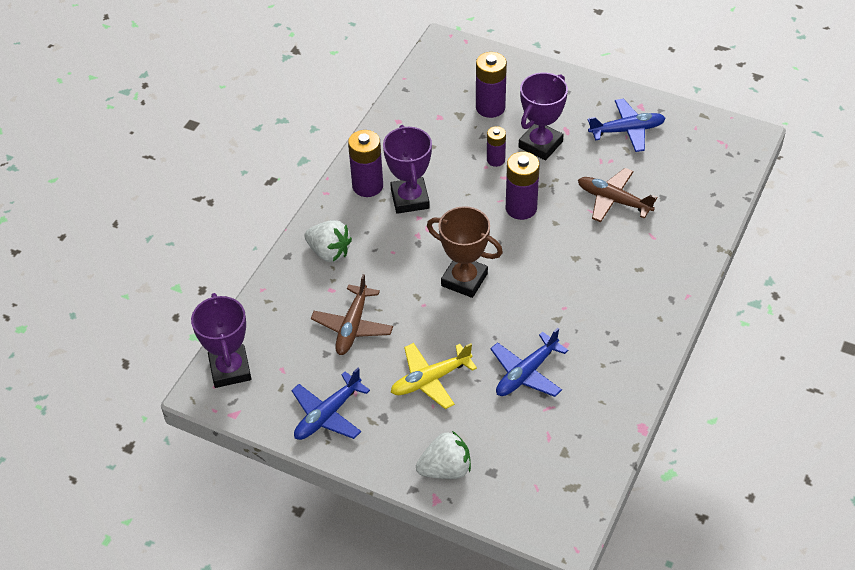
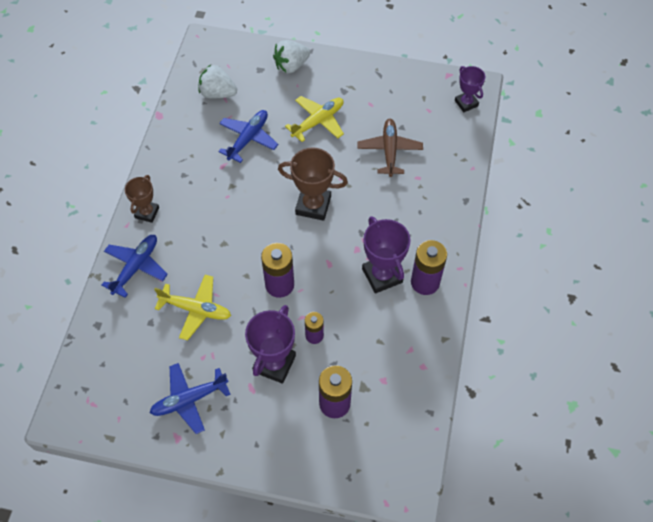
camera: 165 degrees right, 10 degrees up
purple trophy [191,293,252,388] -> purple trophy [455,66,485,112], size x0.63
blue plane [291,368,370,440] -> blue plane moved to [101,235,168,298]
white strawberry [304,220,352,262] -> white strawberry moved to [199,65,237,98]
brown plane [578,168,657,222] -> yellow plane [154,275,231,341]
none -> brown trophy [125,175,159,223]

